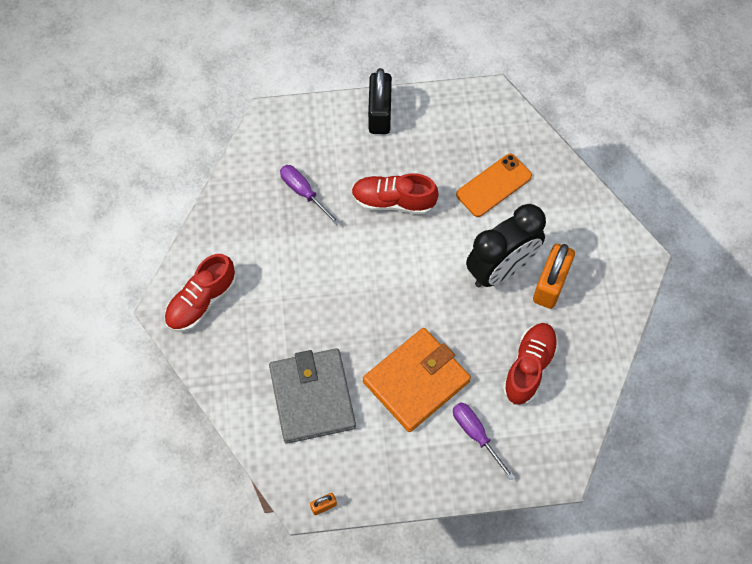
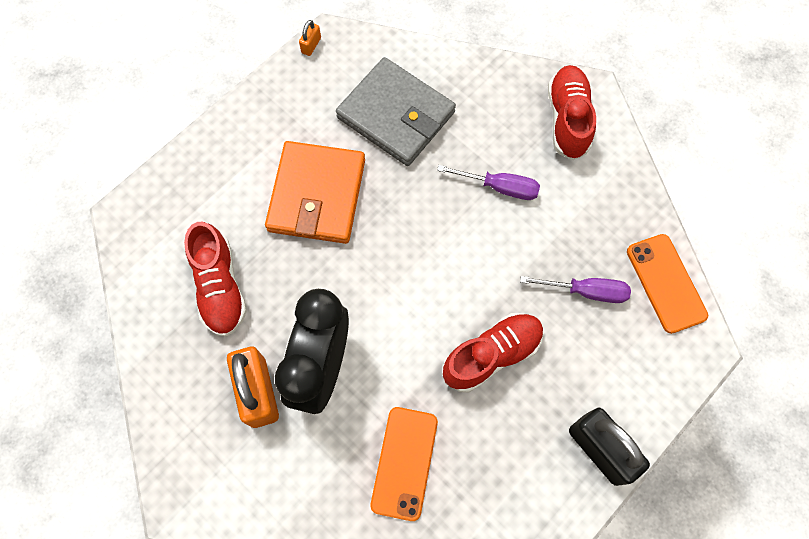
camera: 140 degrees right, 5 degrees up
purple screwdriver [453,402,515,480] -> purple screwdriver moved to [437,165,540,200]
none -> orange phone [627,234,708,334]

